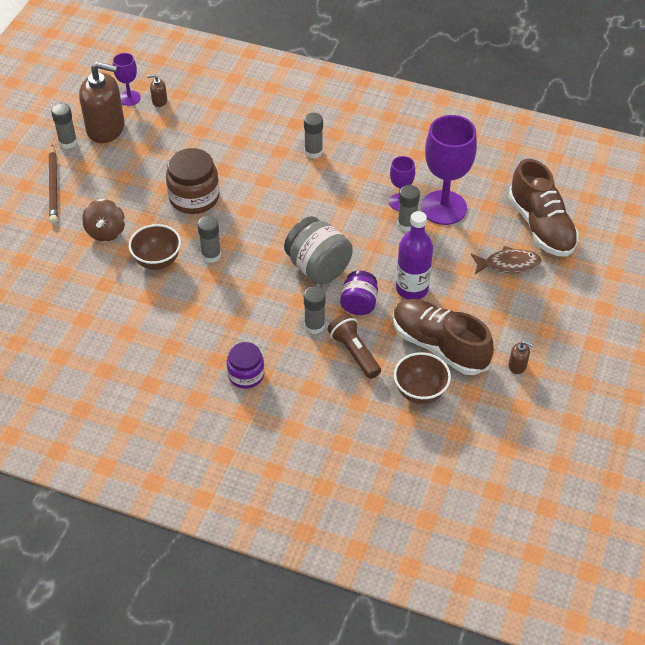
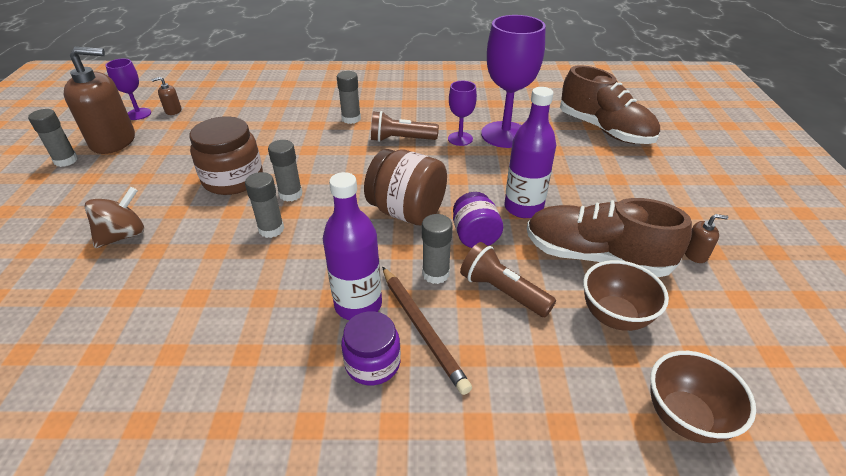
camera: 20 degrees left, 10 degrees down
brown pencil [49,144,58,224] -> brown pencil moved to [382,267,472,395]
brown spinning top [82,199,125,242] -> brown spinning top turned 120 degrees counterclockwise [84,187,144,248]
brown bowl [129,224,181,270] -> brown bowl moved to [650,351,756,443]
grey jar [284,216,353,284] -> brown jar [364,149,447,225]
grey glue stick [397,185,420,231] -> grey glue stick moved to [268,140,303,202]
brown fish [471,246,542,274] -> none
none -> purple bottle [323,172,382,320]
none -> brown flashlight [371,111,439,142]

